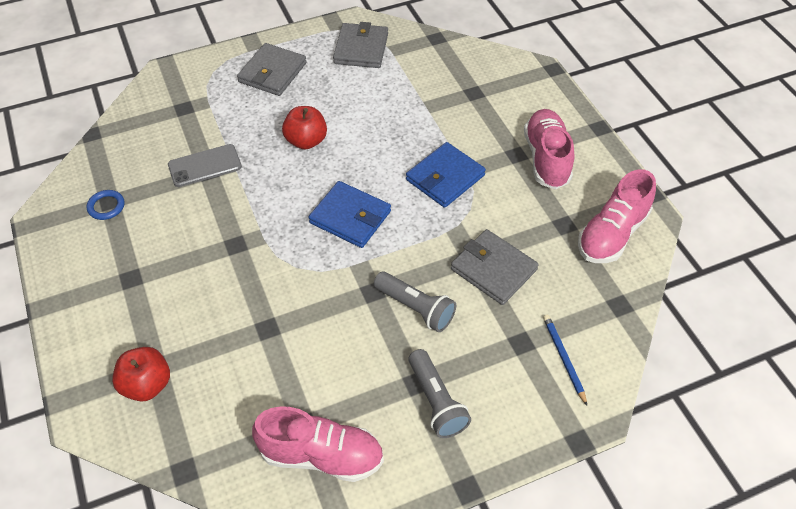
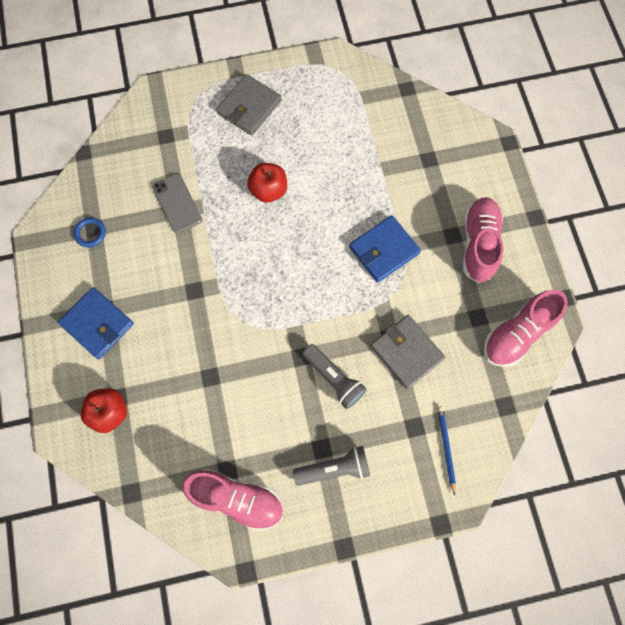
camera: 10 degrees right, 20 degrees up
grey phone [168,144,242,187] -> grey phone turned 75 degrees clockwise [152,174,202,234]
blue wallet [309,181,391,248] -> blue wallet moved to [58,287,134,359]
grey wallet [333,22,388,68] -> none
grey flashlight [408,349,471,438] -> grey flashlight turned 90 degrees counterclockwise [293,446,370,486]

